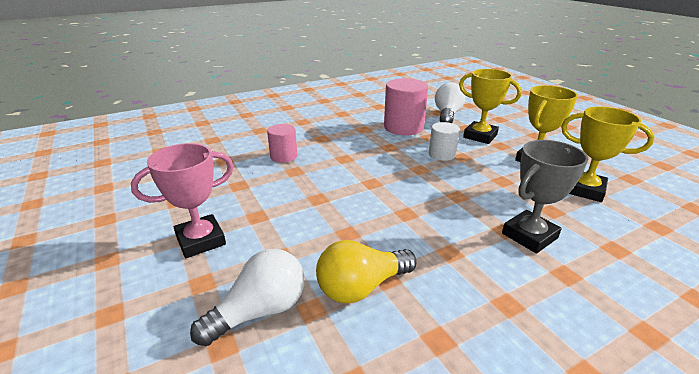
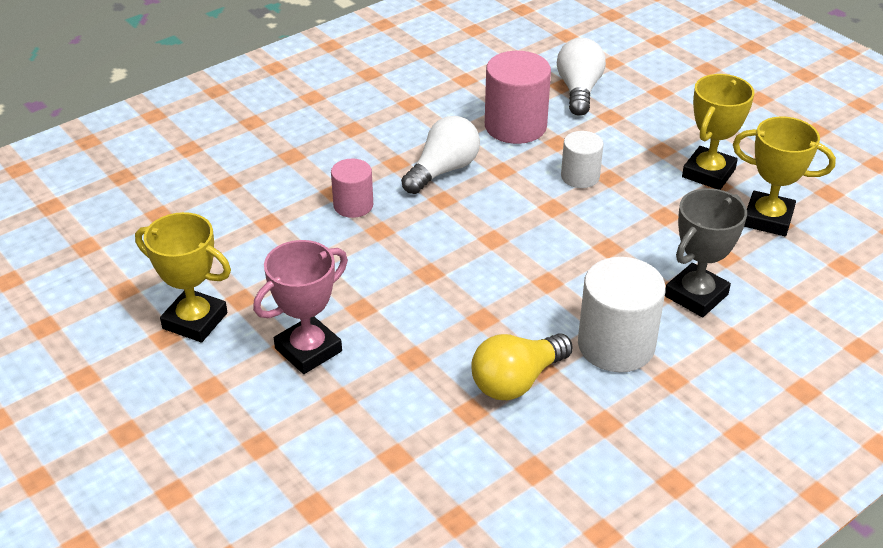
camera: 10 degrees left, 10 degrees up
white light bulb [190,249,304,346] -> white light bulb moved to [401,116,480,194]
yellow trophy [459,69,522,144] -> yellow trophy moved to [135,212,231,342]
none -> white cylinder [578,257,666,372]

